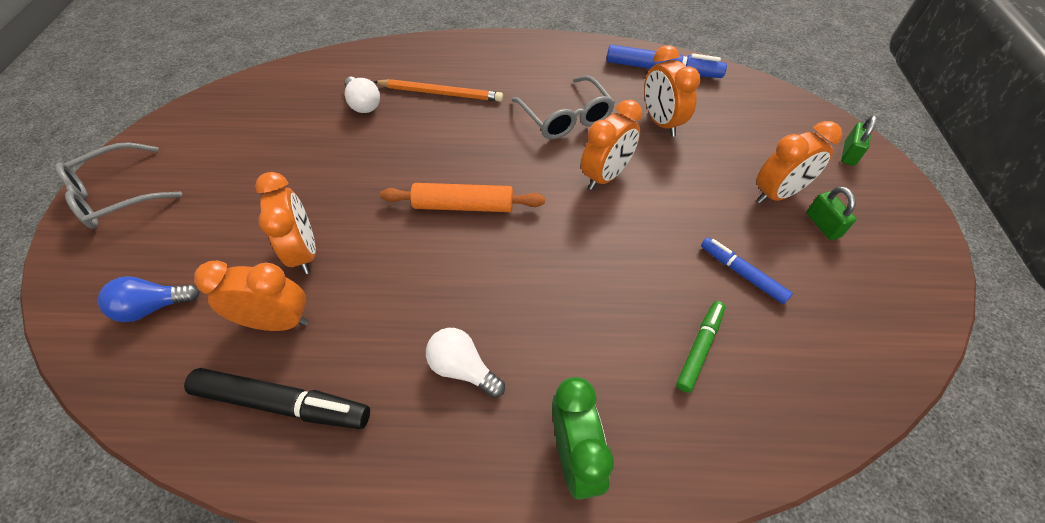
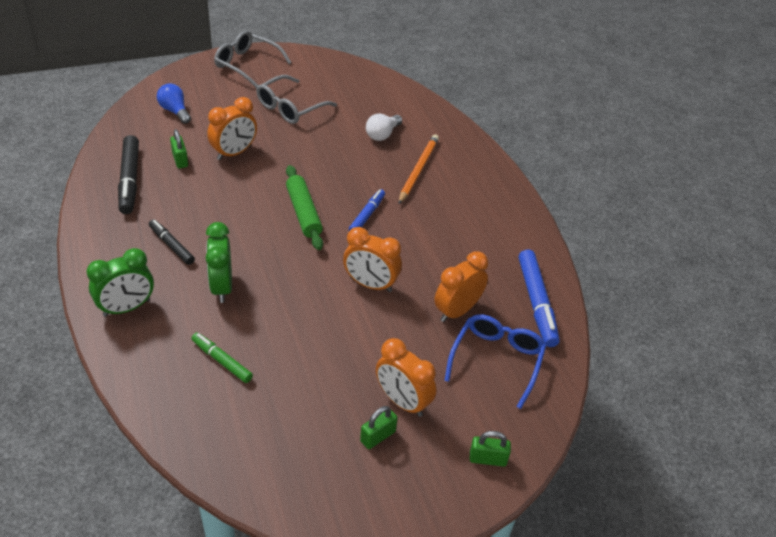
camera: 65 degrees right, 10 degrees down
orange clock [194,261,309,331] -> green padlock [170,129,188,168]
orange pencil [374,79,503,102] -> orange pencil turned 150 degrees counterclockwise [399,135,439,204]
orange rolling pin [380,183,545,212] -> green rolling pin [286,165,323,250]
white light bulb [426,328,505,398] -> black marker [149,220,195,265]
grey glasses [512,75,615,140] -> grey glasses moved to [256,75,337,124]
green marker [676,301,725,393] -> green marker turned 150 degrees counterclockwise [191,333,253,383]
blue marker [701,237,793,304] -> blue marker moved to [349,189,385,231]
none -> green clock [206,222,232,303]
none -> blue glasses [444,314,546,409]

